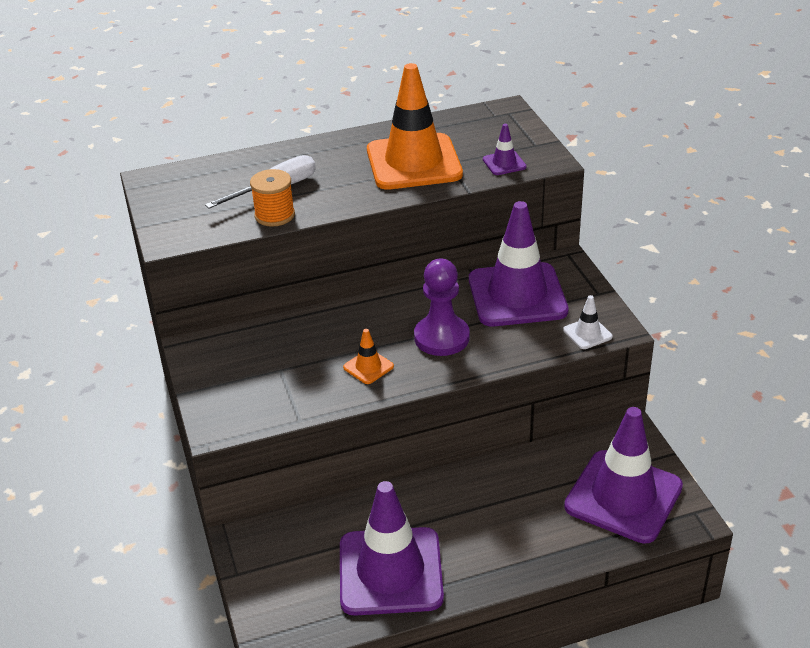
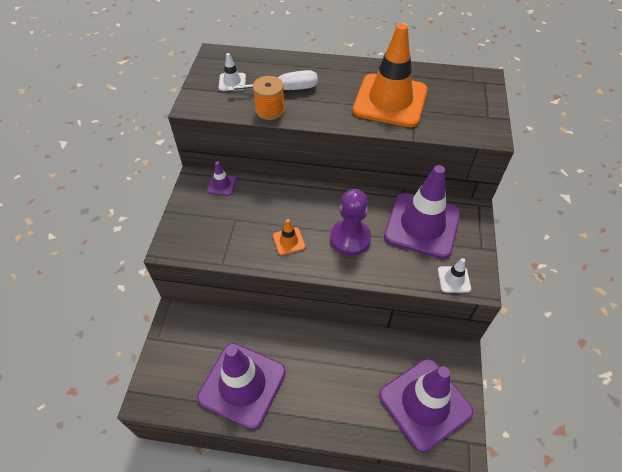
camera: 25 degrees right, 15 degrees up
purple traffic cone [483,124,526,175] -> purple traffic cone moved to [207,162,237,196]
none -> white traffic cone [219,53,246,91]

